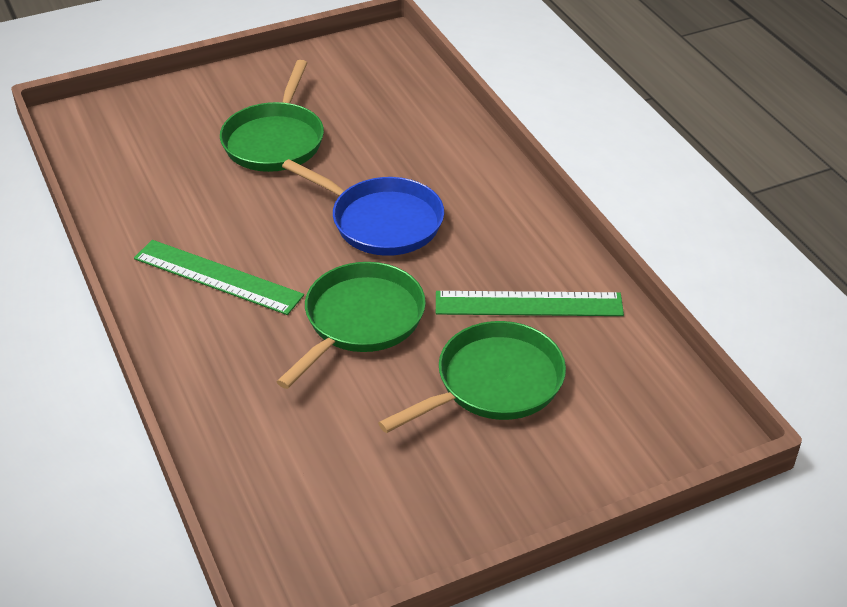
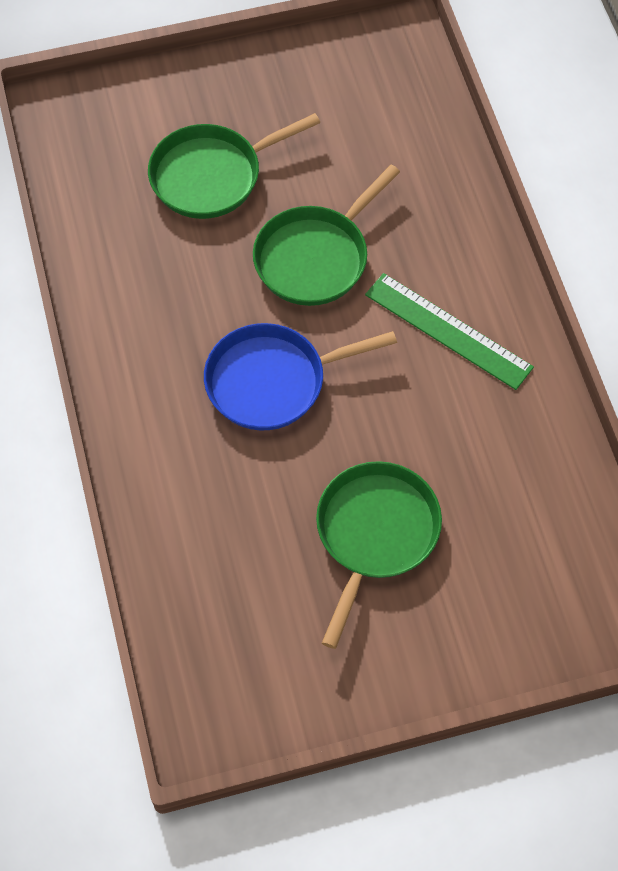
camera: 170 degrees left, 20 degrees up
blue pan [282,159,444,256] -> blue pan turned 60 degrees counterclockwise [204,323,397,430]
green ruler [436,291,624,316] -> none

